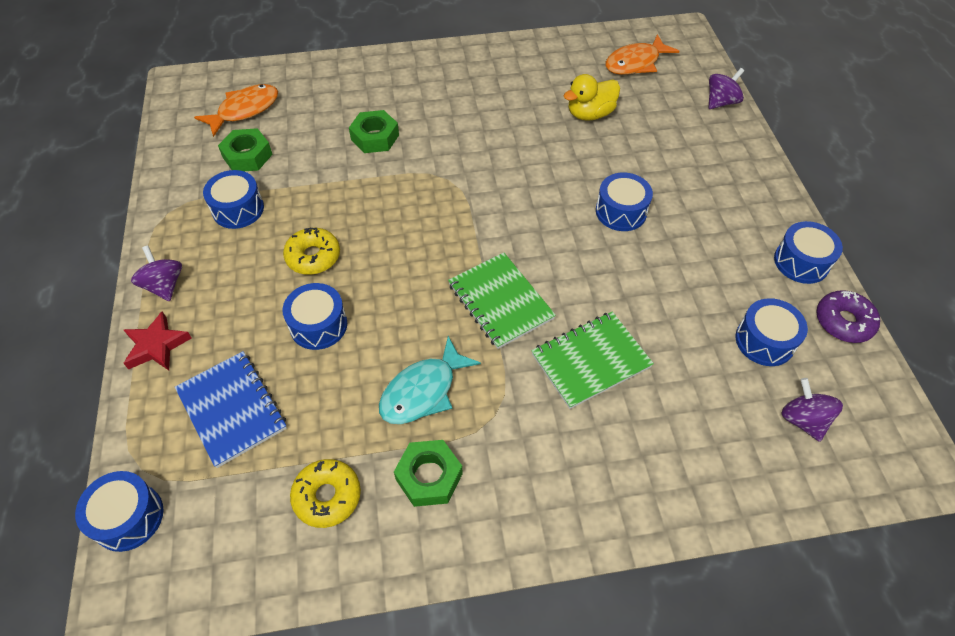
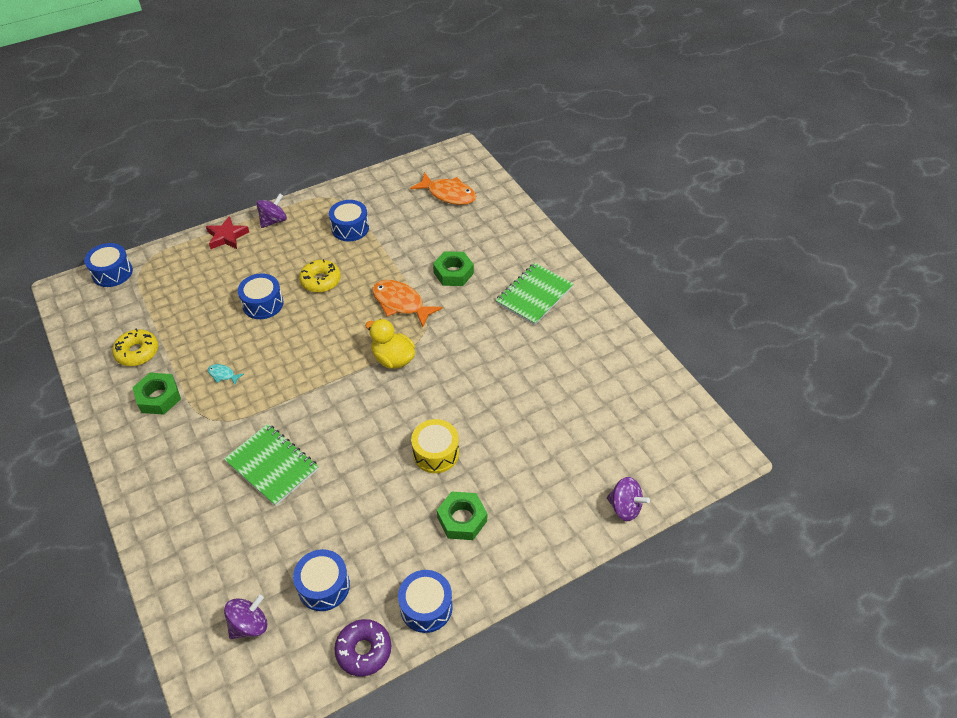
camera: 70 degrees right, 5 degrees down
blue notebook [175,351,287,468] -> none
green nut [218,128,273,171] -> green nut moved to [437,491,487,540]
turquoise fish [379,336,481,424] -> turquoise fish [208,364,244,385], size x0.46
green notebook [448,252,556,349] -> green notebook moved to [495,263,574,326]
yellow duck [564,74,620,121] -> yellow duck moved to [365,319,415,369]
blue drum [596,172,653,231] -> yellow drum [411,419,459,473]
orange fish [606,34,680,75] -> orange fish moved to [372,280,443,327]

